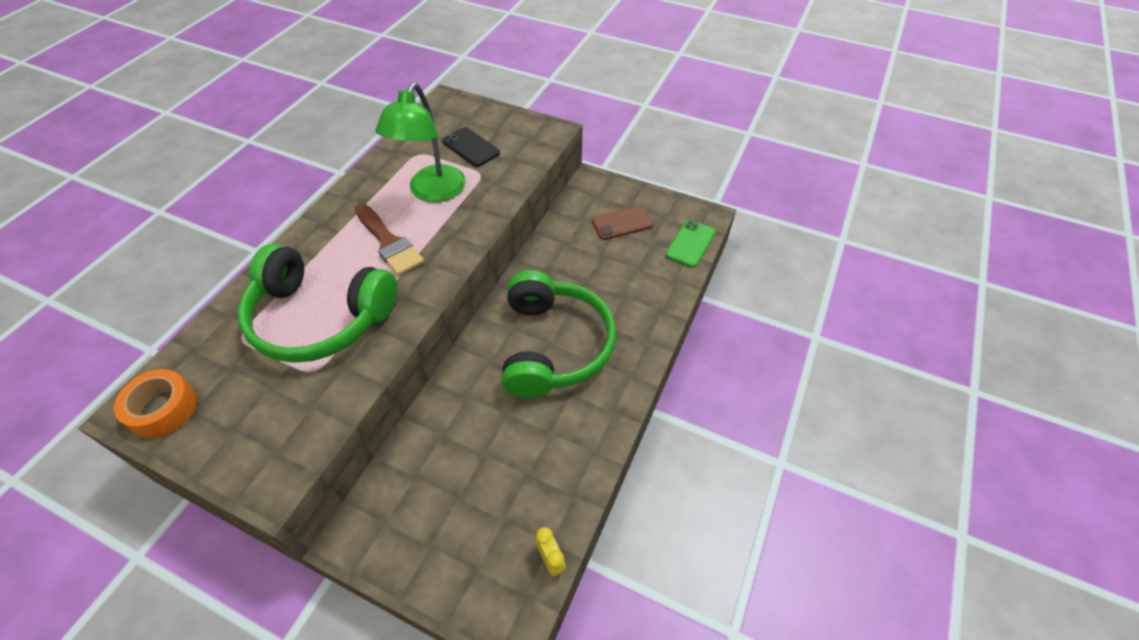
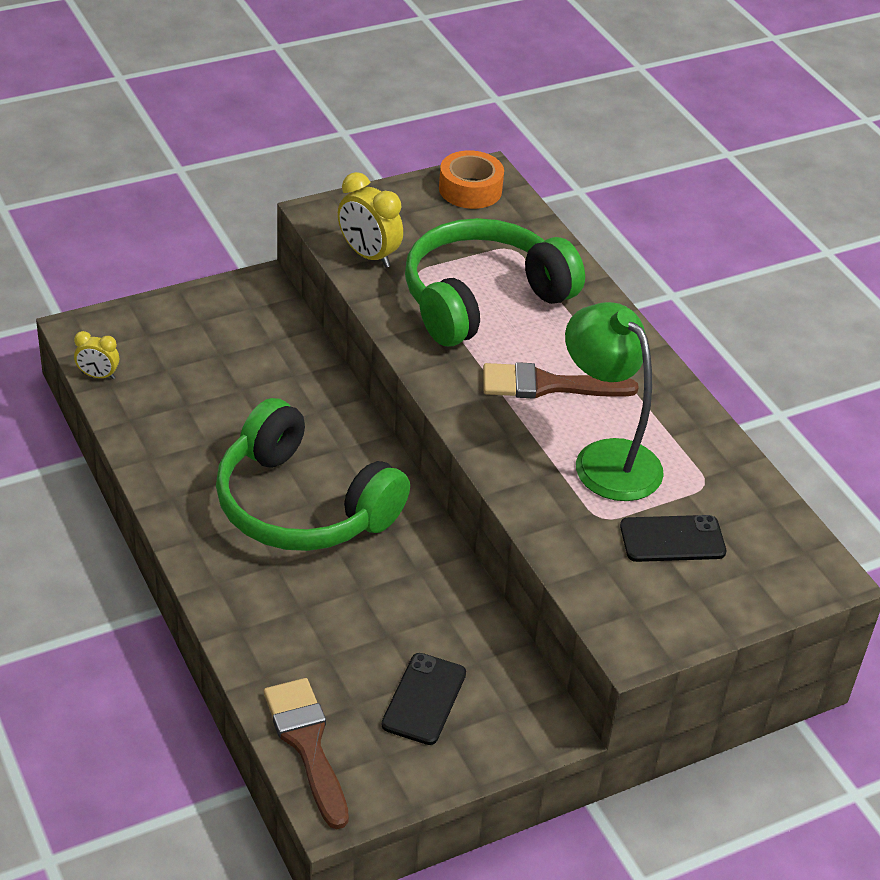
camera: 125 degrees right, 10 degrees down
brown phone [592,206,654,240] -> black phone [382,653,466,745]
green phone [665,220,716,268] -> brown brush [264,678,349,829]
none -> yellow clock [338,172,403,268]

